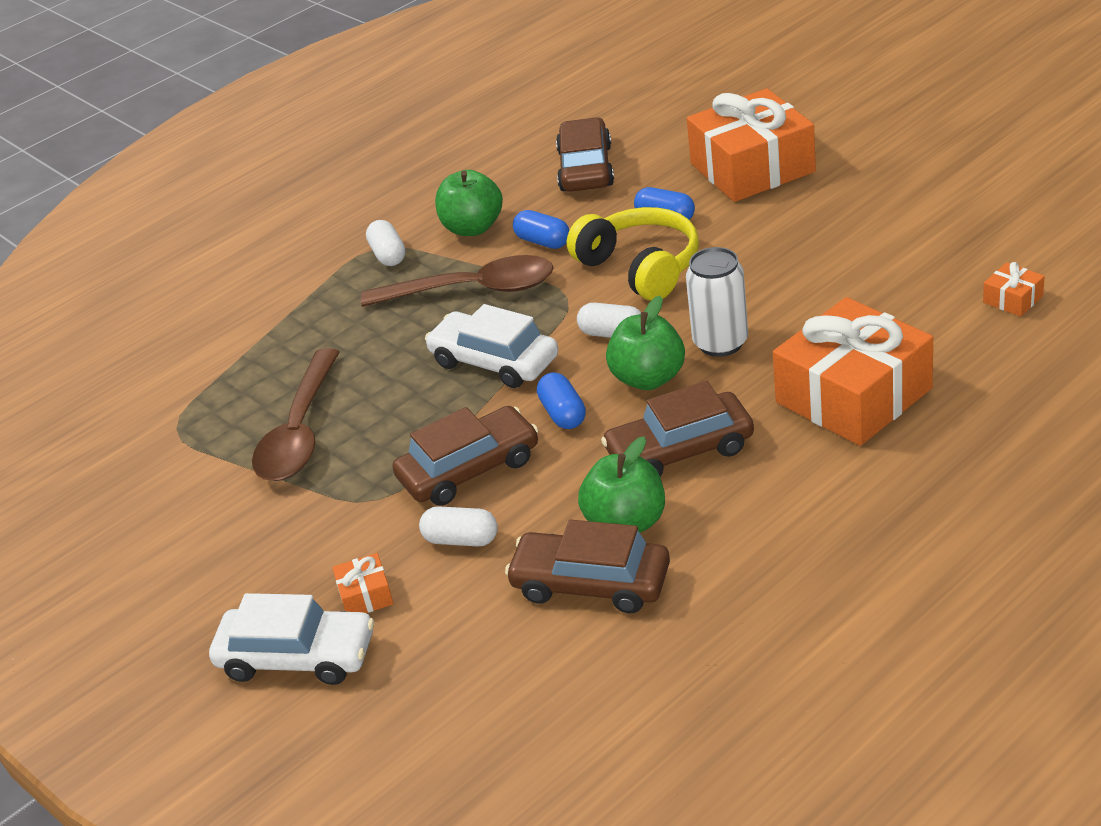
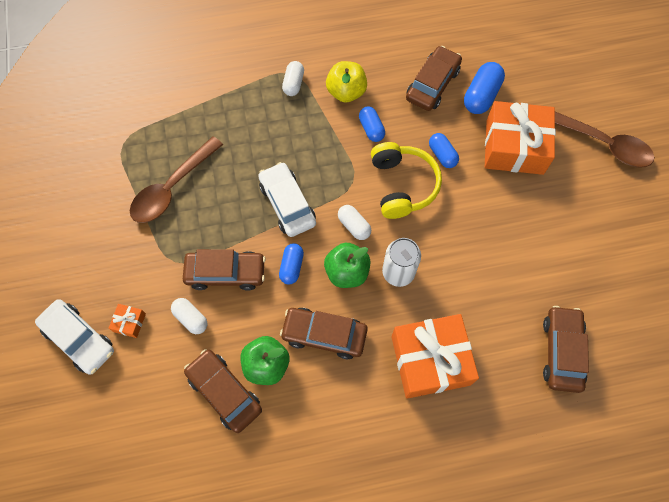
camera: 25 degrees right, 30 degrees up
brown spoon [361,255,554,307] -> brown spoon moved to [555,112,654,168]
green apple [435,170,503,236] -> yellow apple [326,61,367,103]
orange gift [983,262,1045,317] -> brown car [543,306,589,393]
none -> blue capsule [464,62,505,114]

